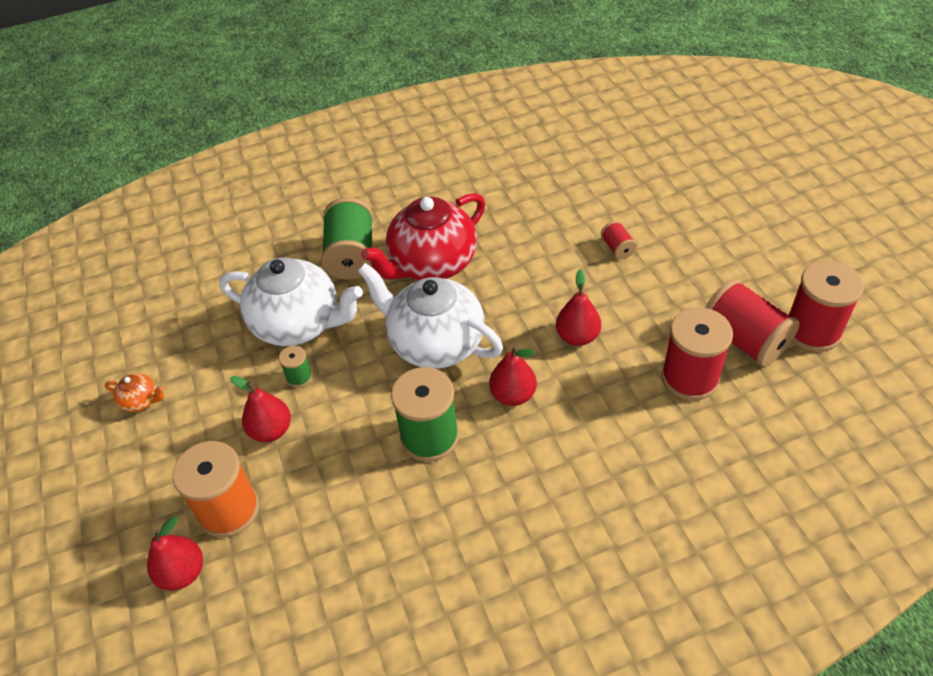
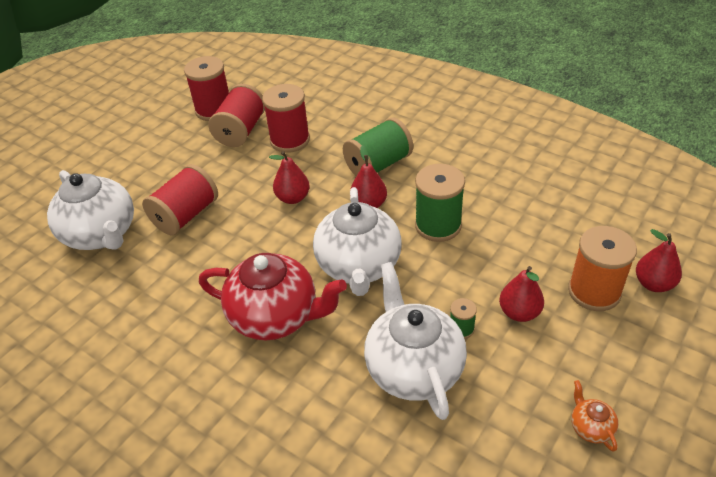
camera: 125 degrees left, 5 degrees down
green spool [321,197,373,280] -> green spool moved to [343,118,413,176]
red spool [601,221,637,259] -> red spool [142,164,218,235], size x2.10
none -> white teapot [47,170,134,250]

